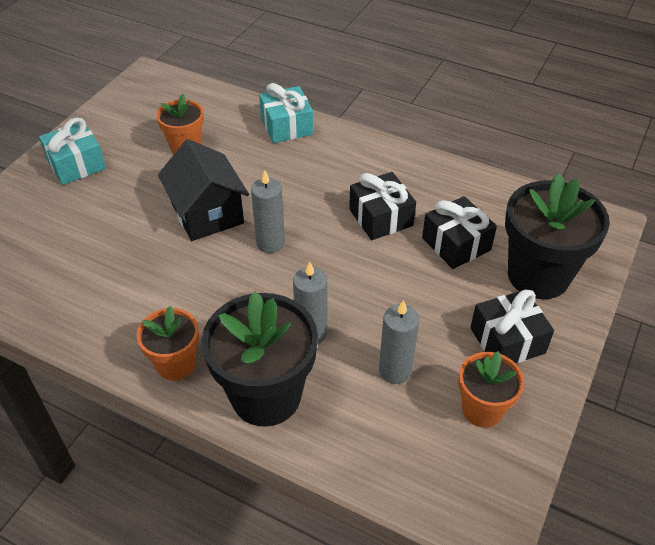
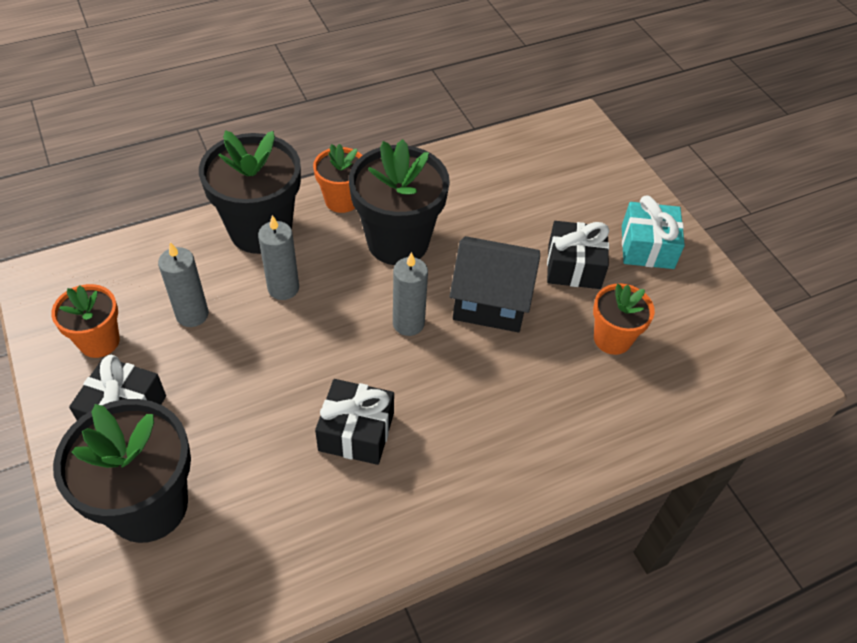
camera: 125 degrees right, 5 degrees up
turquoise gift [259,83,313,143] -> none
black gift [422,196,497,269] -> black gift moved to [547,221,609,289]
none -> black flower pot [349,139,450,265]

